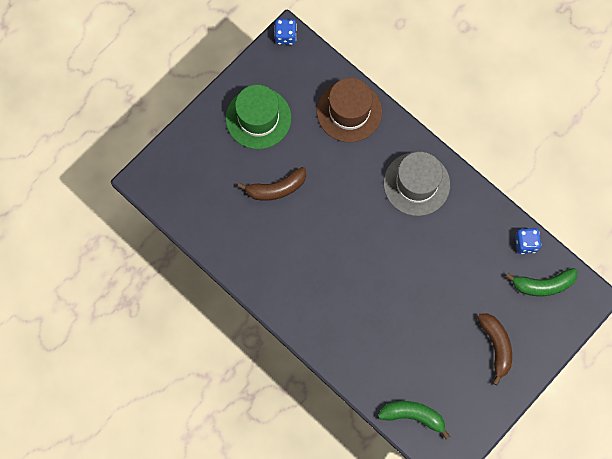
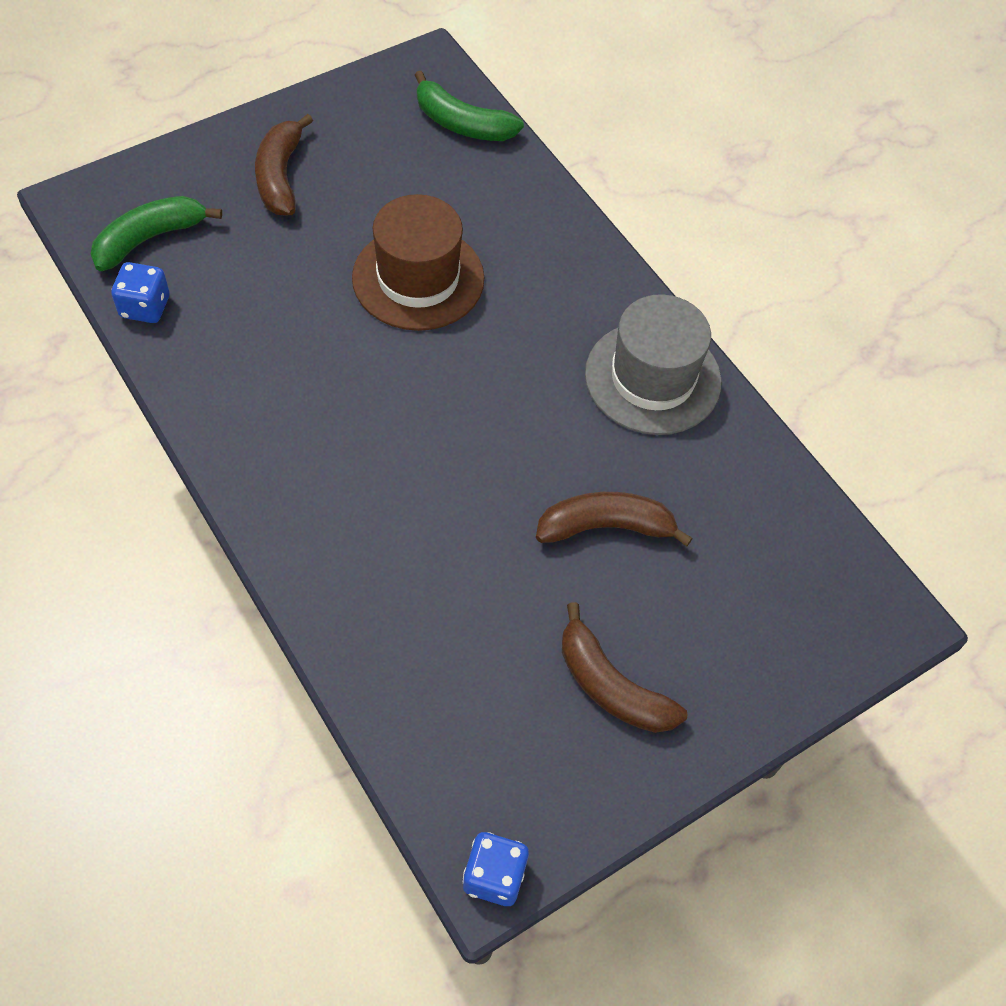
camera: 170 degrees left, 15 degrees down
green hat [226,85,291,149] -> brown banana [562,602,687,733]
brown hat [317,78,382,142] -> brown hat moved to [352,194,484,331]
grey hat [384,152,450,216] -> grey hat moved to [585,294,721,435]
green banana [505,268,577,296] -> green banana turned 45 degrees counterclockwise [91,196,222,271]

